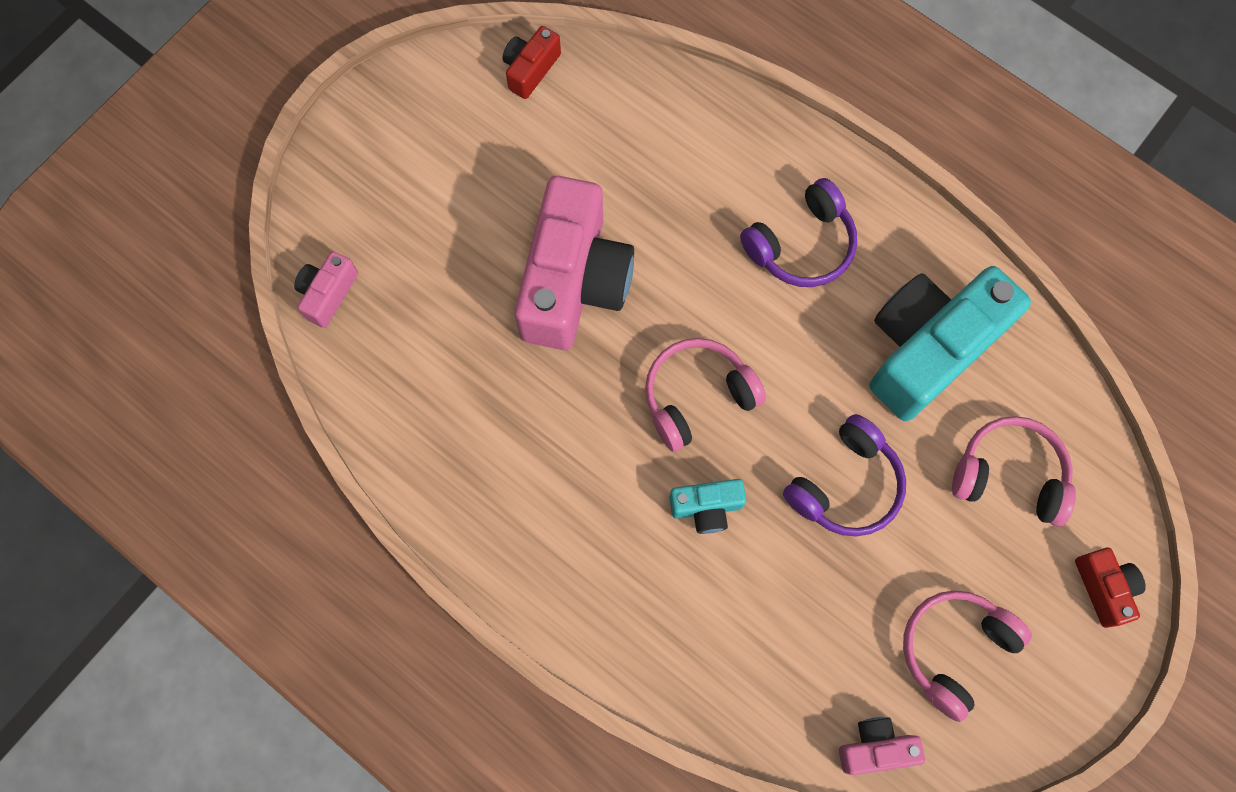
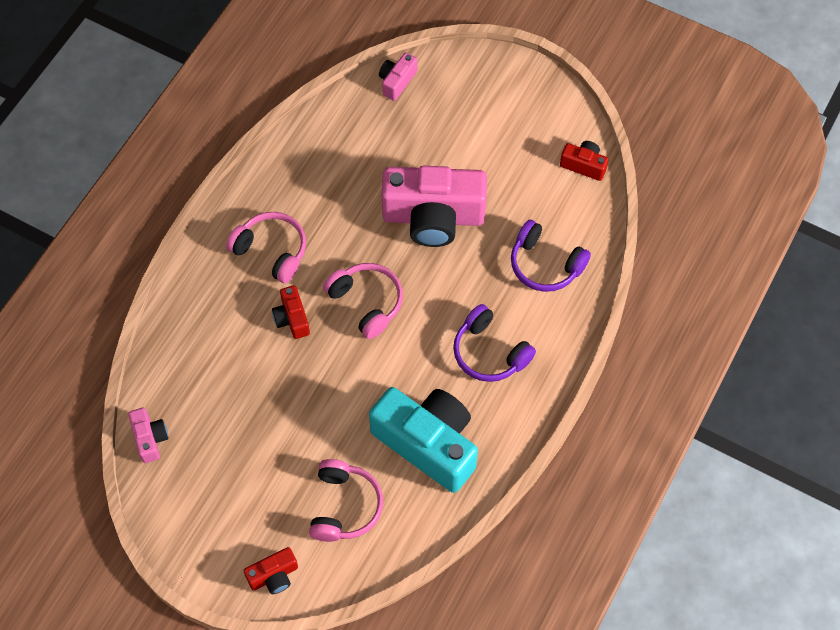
camera: 80 degrees right, 10 degrees down
pink camera [294,251,358,328] -> pink camera turned 75 degrees counterclockwise [379,53,418,101]
turquoise camera [669,479,746,534] -> red camera [272,285,310,339]
purple headphones [783,414,906,536] -> purple headphones moved to [511,220,591,292]
pink headphones [903,590,1032,722] -> pink headphones moved to [226,212,306,283]

